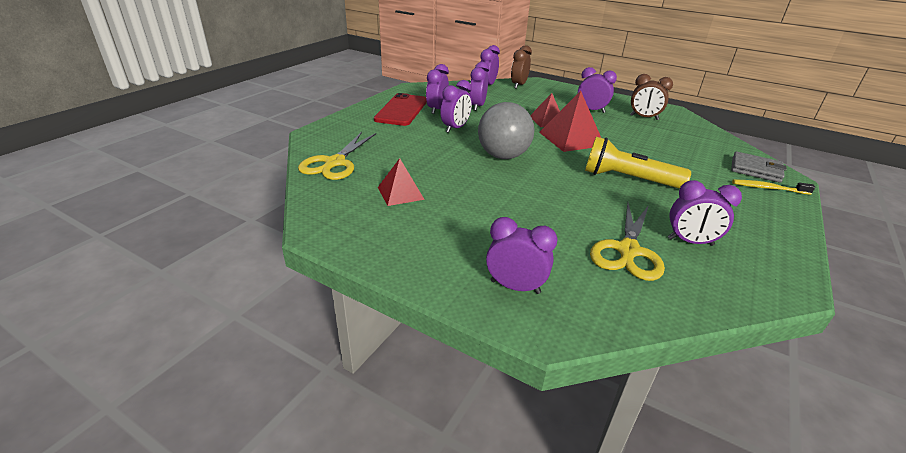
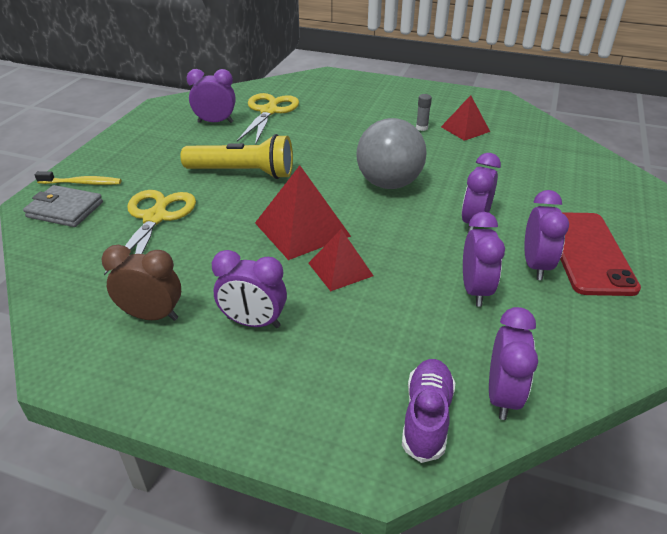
camera: 170 degrees right, 5 degrees up
yellow scissors [298,132,376,180] -> yellow scissors moved to [104,190,196,275]
purple clock [486,217,557,294] -> none
brown clock [511,45,532,89] -> purple shoe [402,359,455,463]
none -> grey glue stick [416,94,432,131]

